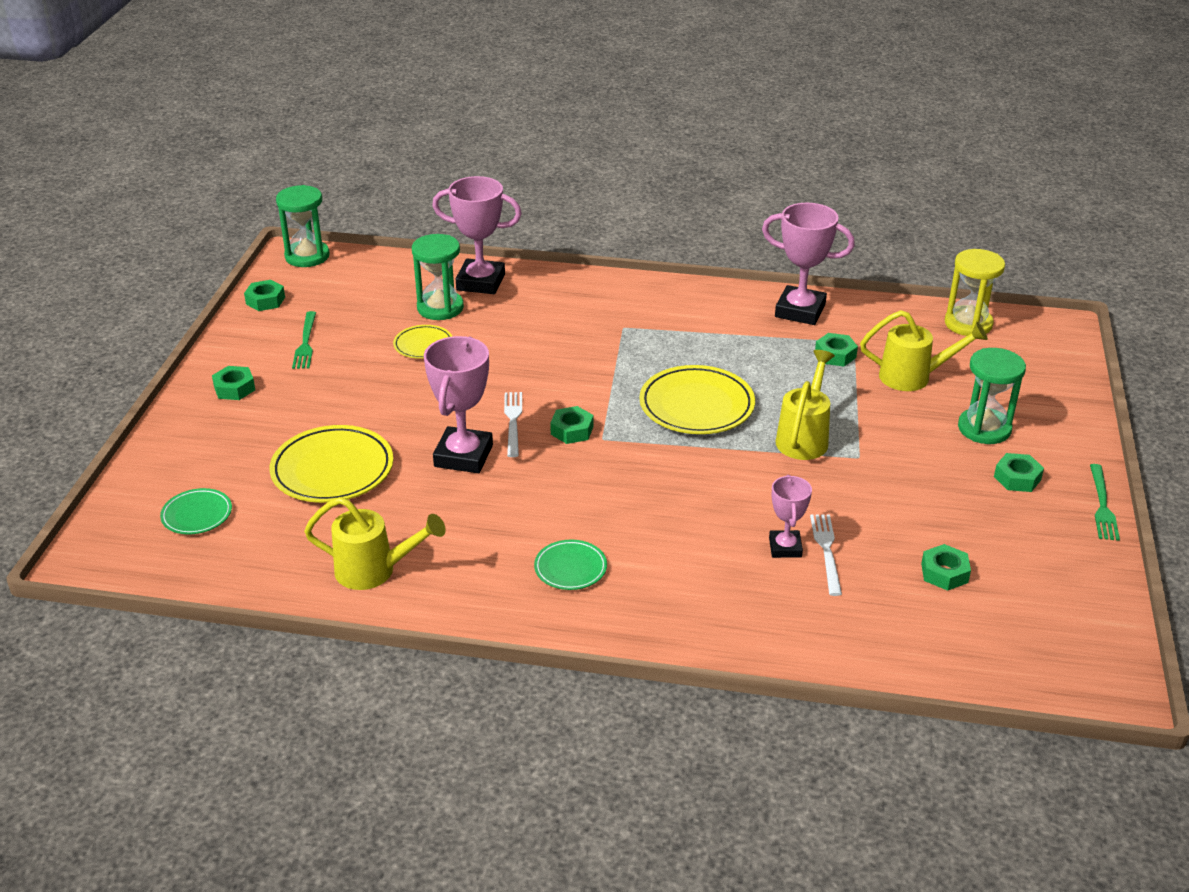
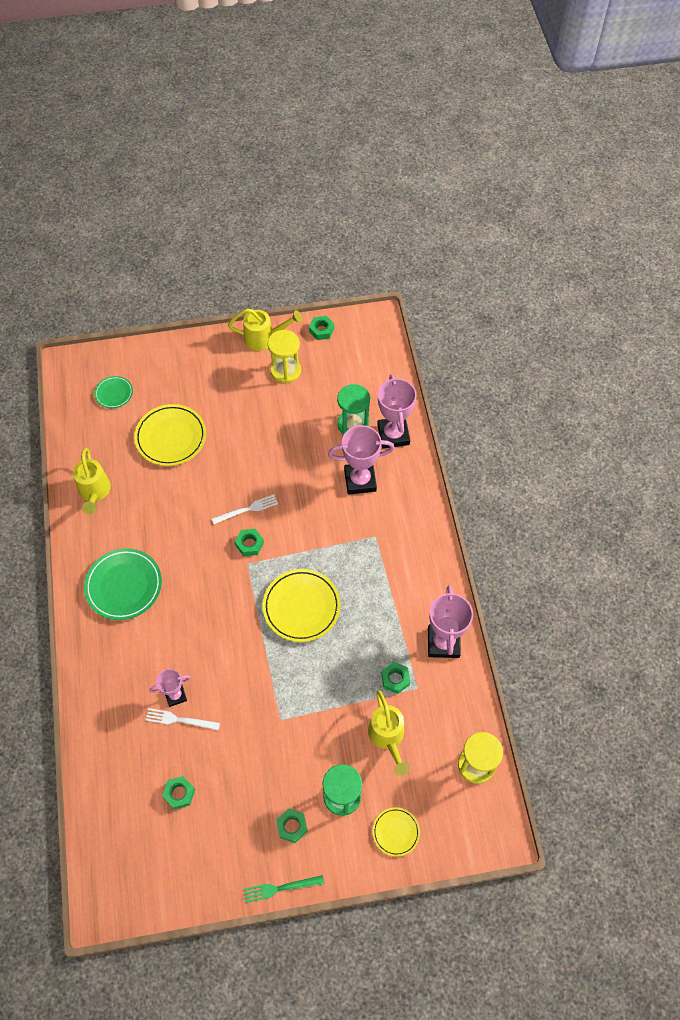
camera: 70 degrees right, 25 degrees up
green nut [212,366,255,400] -> none
green hourglass [276,185,330,267] -> none
green fork [292,311,316,369] -> yellow hourglass [268,330,301,383]
yellow plate [393,325,453,359] -> yellow plate moved to [373,807,420,857]
pink trophy [424,336,493,473] -> pink trophy moved to [328,425,395,495]
green plate [534,540,607,590] -> green plate [84,548,162,620], size x1.82
yellow watering can [775,350,835,460] -> yellow watering can moved to [228,308,302,351]
white fork [810,514,842,596] -> white fork turned 150 degrees counterclockwise [145,708,220,730]

